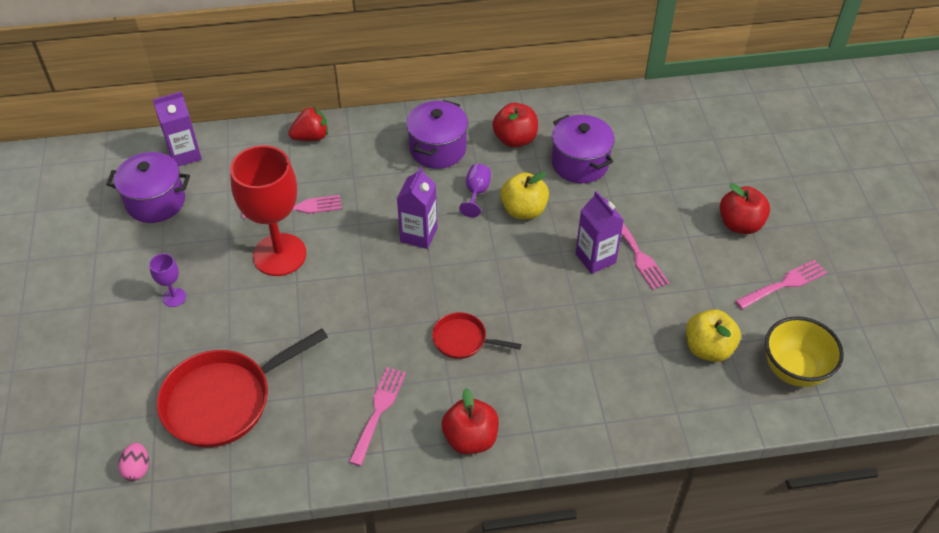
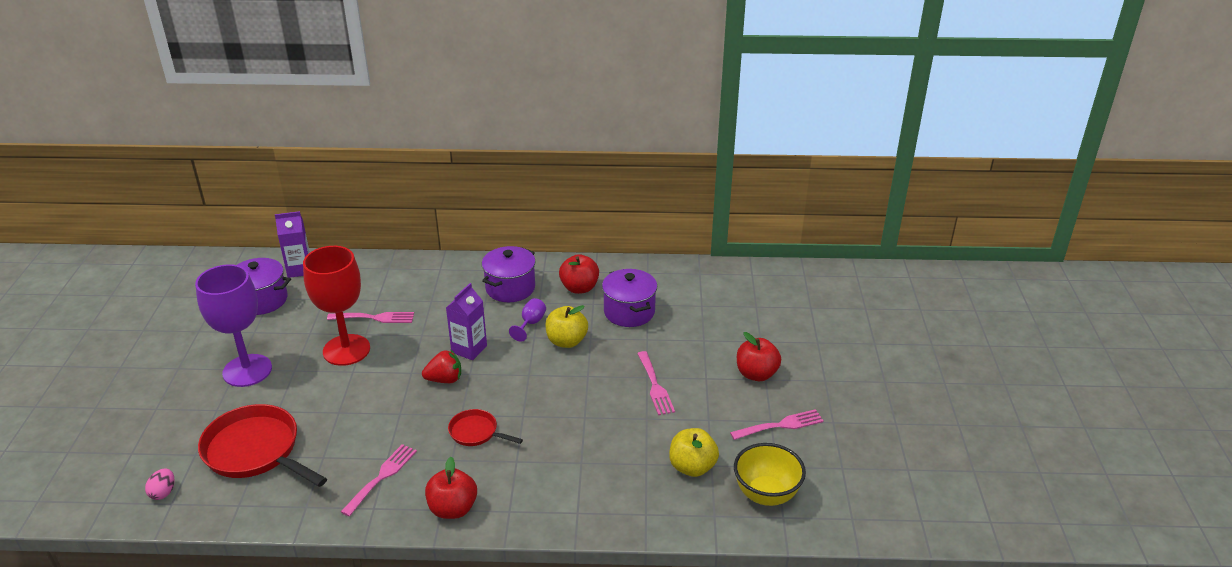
camera: 10 degrees right, 15 degrees down
purple goblet [149,253,186,307] -> purple goblet [195,264,272,387], size x2.36
red pan [157,328,328,447] -> red pan turned 60 degrees clockwise [198,404,327,487]
red strawberry [288,106,328,141] -> red strawberry moved to [422,350,461,383]
purple carton [575,191,624,274] -> none

